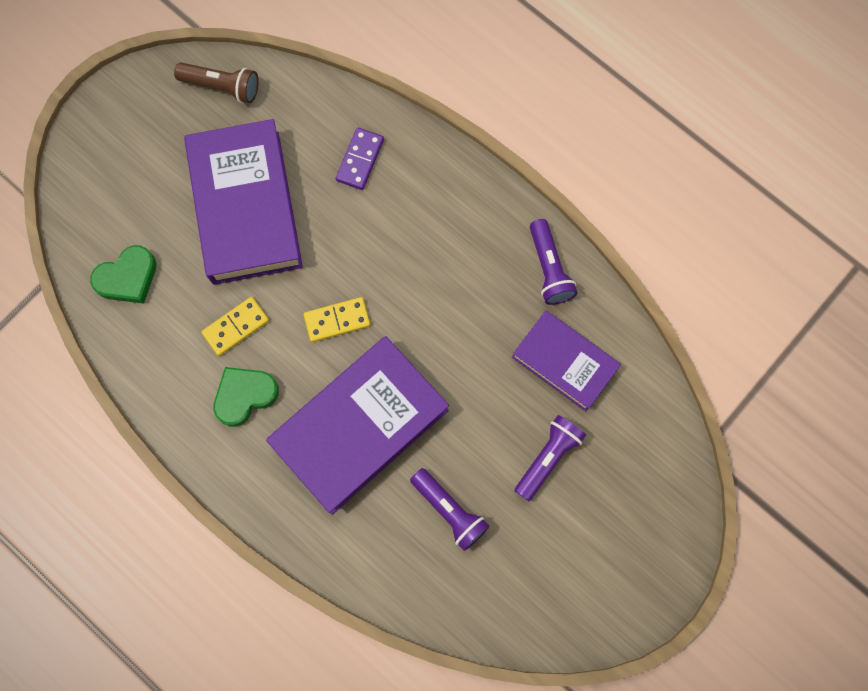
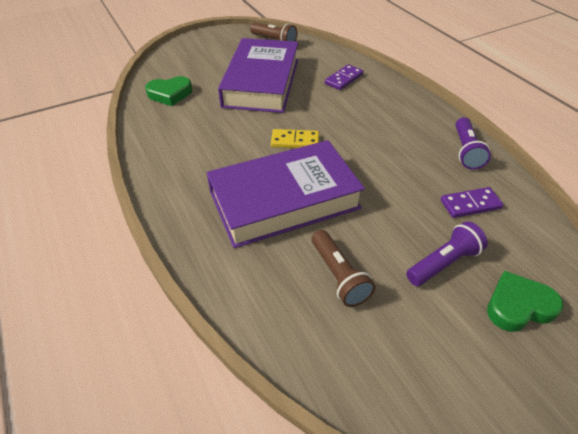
camera: 20 degrees right, 30 degrees down
yellow domino [201,297,269,356] -> none
green heart [213,367,279,427] -> green heart moved to [487,271,563,332]
purple flashlight [410,468,490,551] -> brown flashlight [312,230,375,307]
purple book [512,311,621,411] -> purple domino [441,187,503,218]

